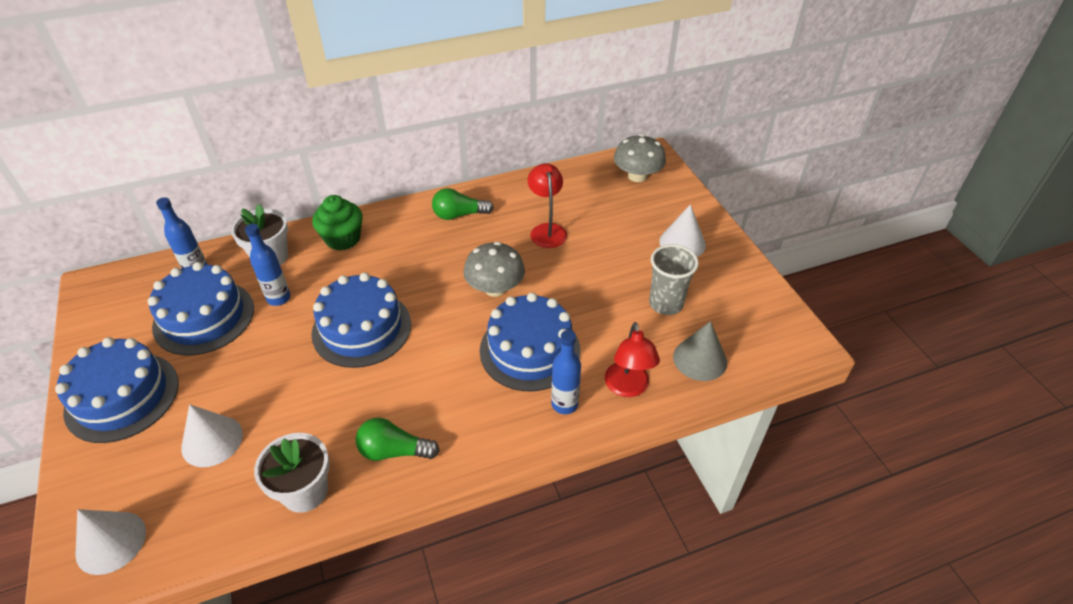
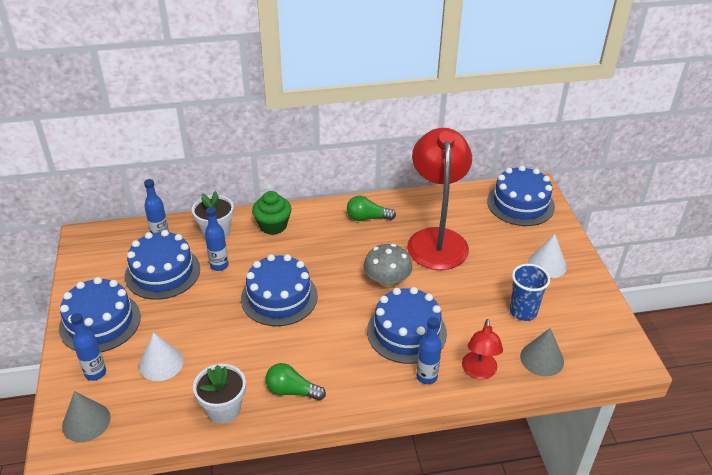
camera: 10 degrees right, 5 degrees down
white cone [75,509,146,575] -> grey cone [62,391,111,442]
red lamp [527,163,567,248] -> red lamp [407,128,472,270], size x2.02
grey mushroom [614,134,666,182] -> blue cake [487,165,555,226]
grey cup [649,244,699,315] -> blue cup [510,264,550,321]
none -> blue bottle [70,313,106,381]

